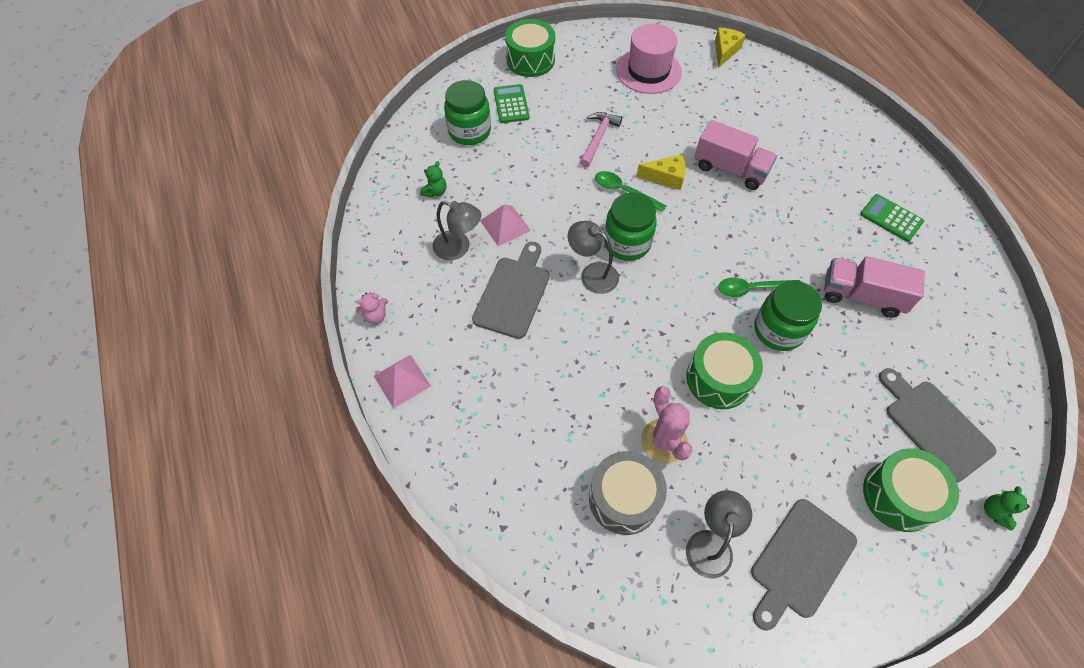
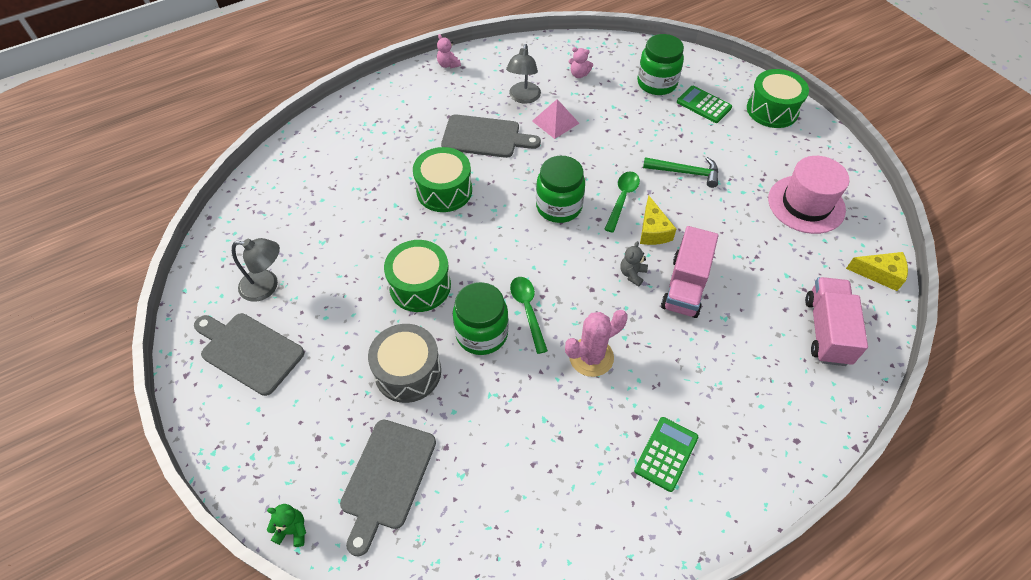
camera: 80 degrees right, 5 degrees down
pink pyramid [374,355,431,409] -> none
green teddy bear [420,161,447,198] -> pink teddy bear [569,47,593,78]
green calculator [494,84,530,123] -> green calculator turned 120 degrees counterclockwise [677,86,732,123]
grey lamp [568,221,619,294] -> none
pink hammer [580,112,622,168] -> green hammer [643,157,718,188]
grey drum [589,451,667,535] -> grey drum moved to [368,324,441,403]
pink cactus [641,386,692,463] -> pink cactus moved to [565,310,628,377]
pink truck [824,256,925,318] -> pink truck moved to [805,277,868,366]
green drum [863,448,959,532] -> green drum moved to [413,147,472,212]
grey cutting board [879,368,996,483] -> grey cutting board turned 150 degrees clockwise [340,420,436,557]
none -> grey teddy bear [620,241,648,286]

